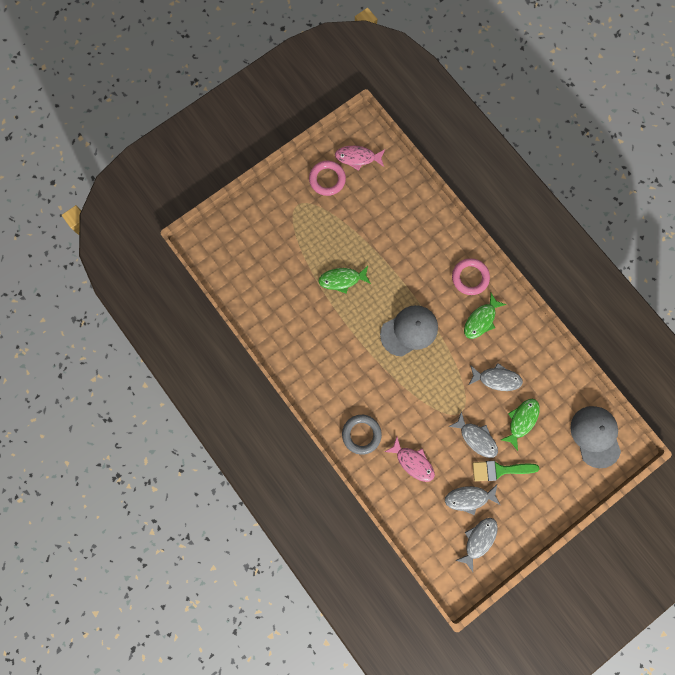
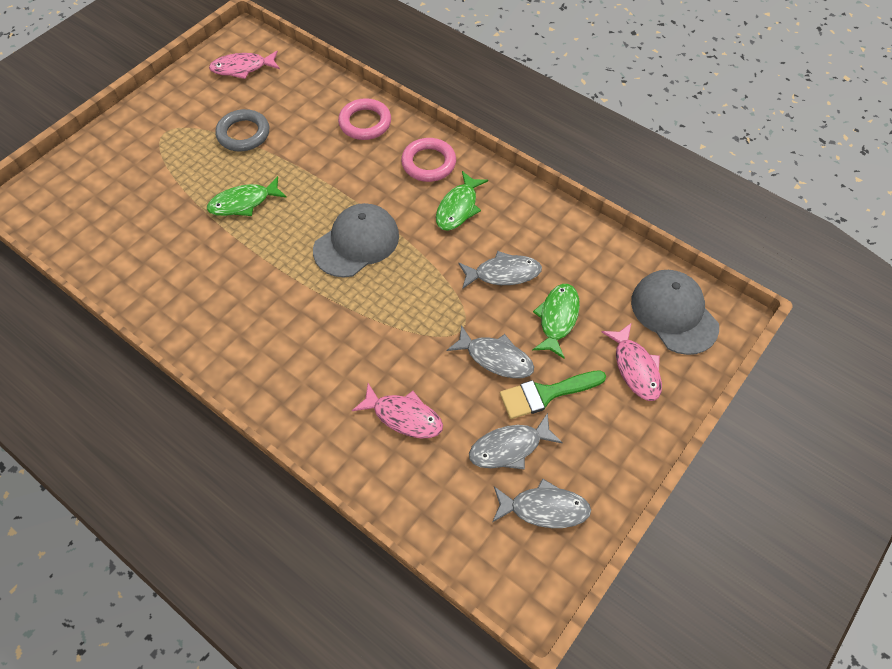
camera: 15 degrees left, 20 degrees down
pink ring [309,161,346,196] -> pink ring moved to [338,98,391,140]
grey ring [342,415,382,455] -> grey ring moved to [215,109,269,152]
grey fish [455,518,498,572] -> grey fish turned 75 degrees clockwise [492,478,591,528]
none -> pink fish [602,323,662,401]

